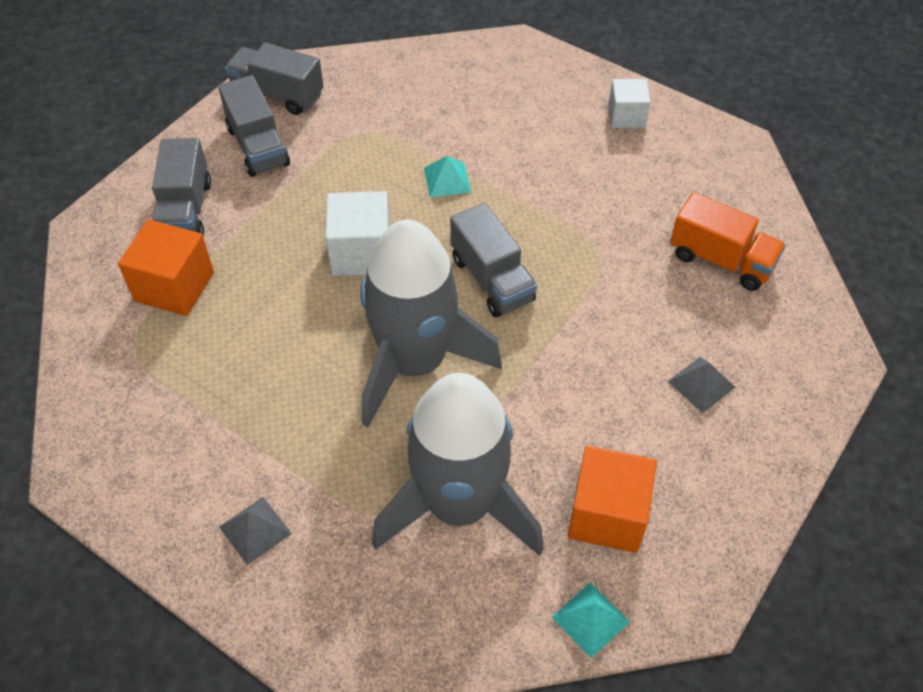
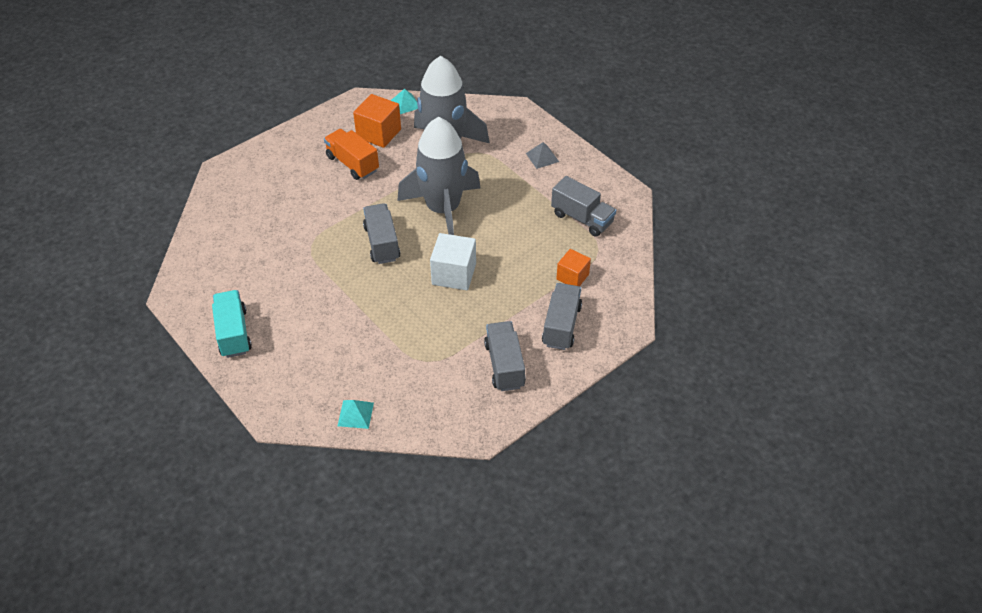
camera: 165 degrees left, 5 degrees down
orange cube [118,219,214,316] -> orange cube [556,249,591,287], size x0.65
grey truck [225,43,324,115] -> grey truck moved to [551,176,616,237]
turquoise pyramid [424,156,471,198] -> turquoise pyramid moved to [338,400,374,429]
white cube [608,79,651,128] -> turquoise truck [212,290,252,358]
grey pyramid [667,357,736,413] -> none
orange truck [670,192,786,291] -> orange truck moved to [324,129,379,180]

